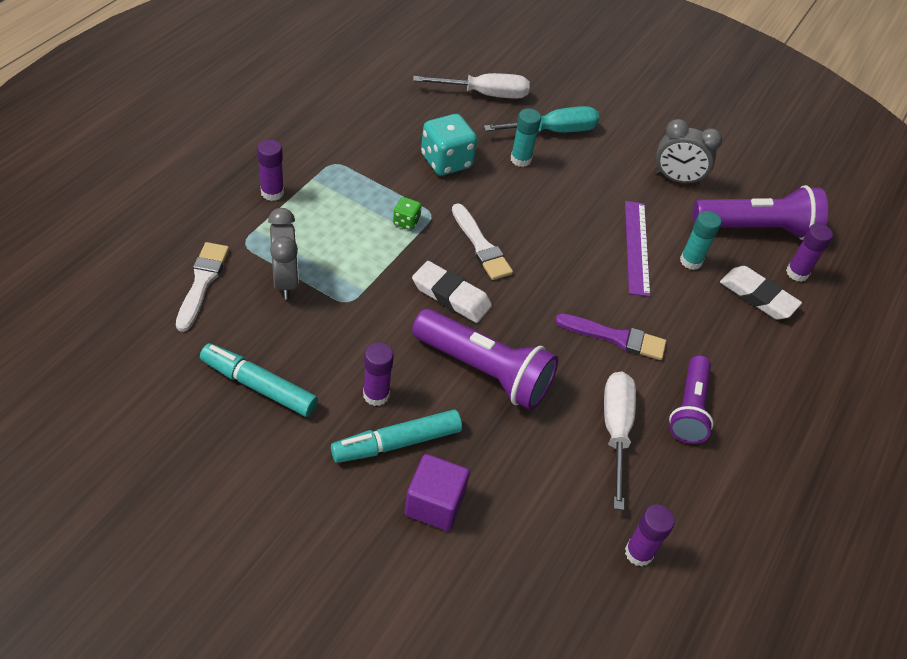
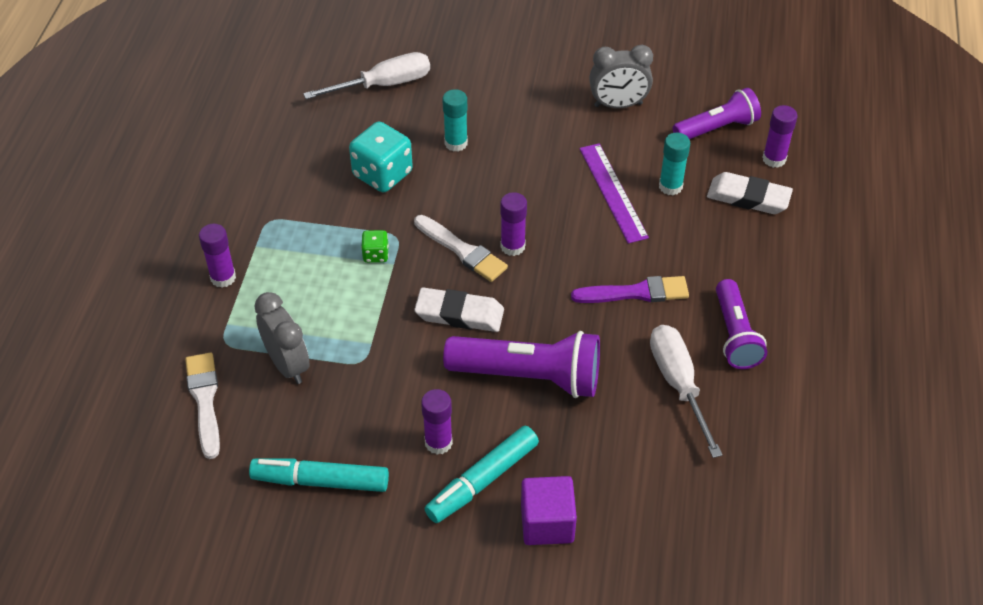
camera: 15 degrees left, 0 degrees up
turquoise screwdriver [484,106,600,132] -> none
purple glue stick [625,505,675,567] -> purple glue stick moved to [500,192,527,256]
purple flashlight [692,185,828,240] -> purple flashlight [673,88,761,139], size x0.66

